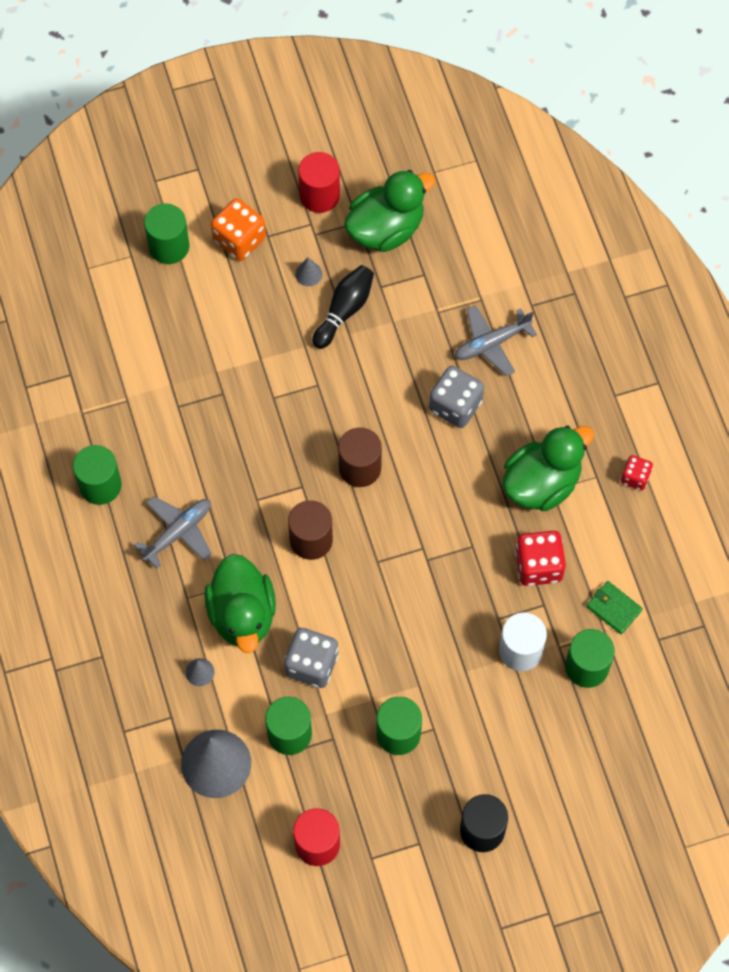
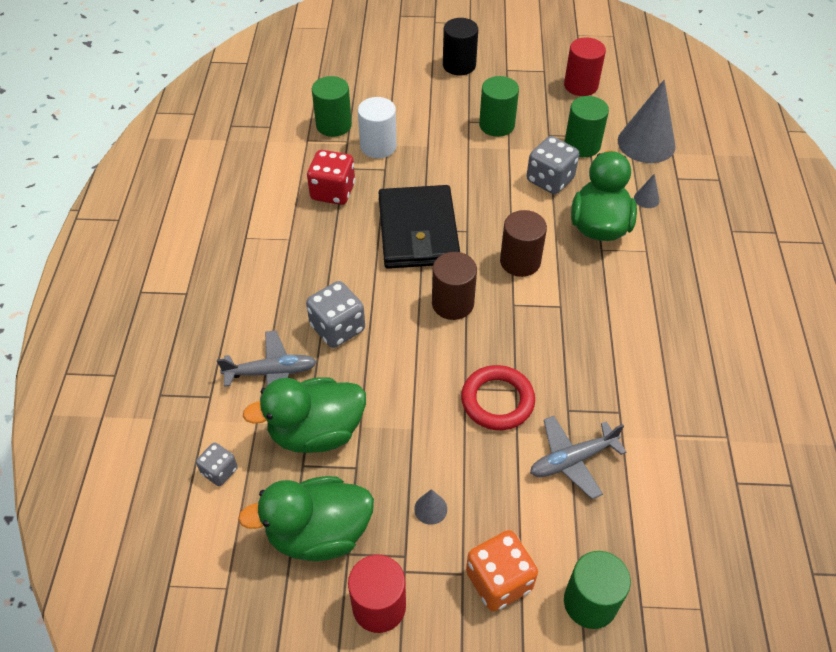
camera: 160 degrees left, 15 degrees down
green cylinder [73,445,122,505] -> none
grey plane [134,496,212,569] -> grey plane moved to [530,416,626,499]
black bowling pin [312,265,374,349] -> none
green duck [502,426,594,511] -> green duck moved to [243,377,366,453]
green wallet [586,581,643,634] -> none
red dice [621,455,653,491] -> none
none -> grey dice [196,442,238,486]
none -> black wallet [378,185,460,269]
none -> red ring [461,365,535,430]

